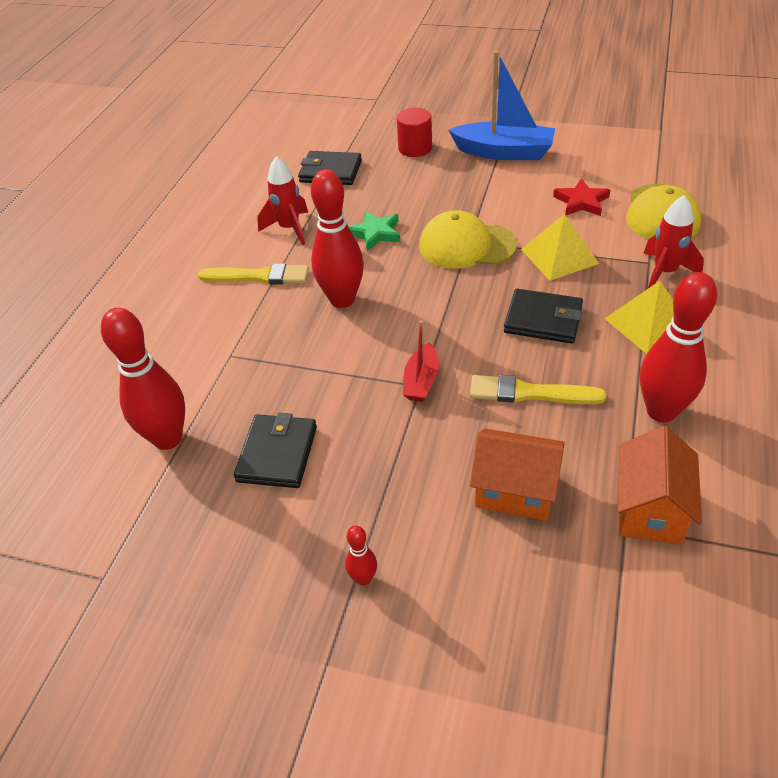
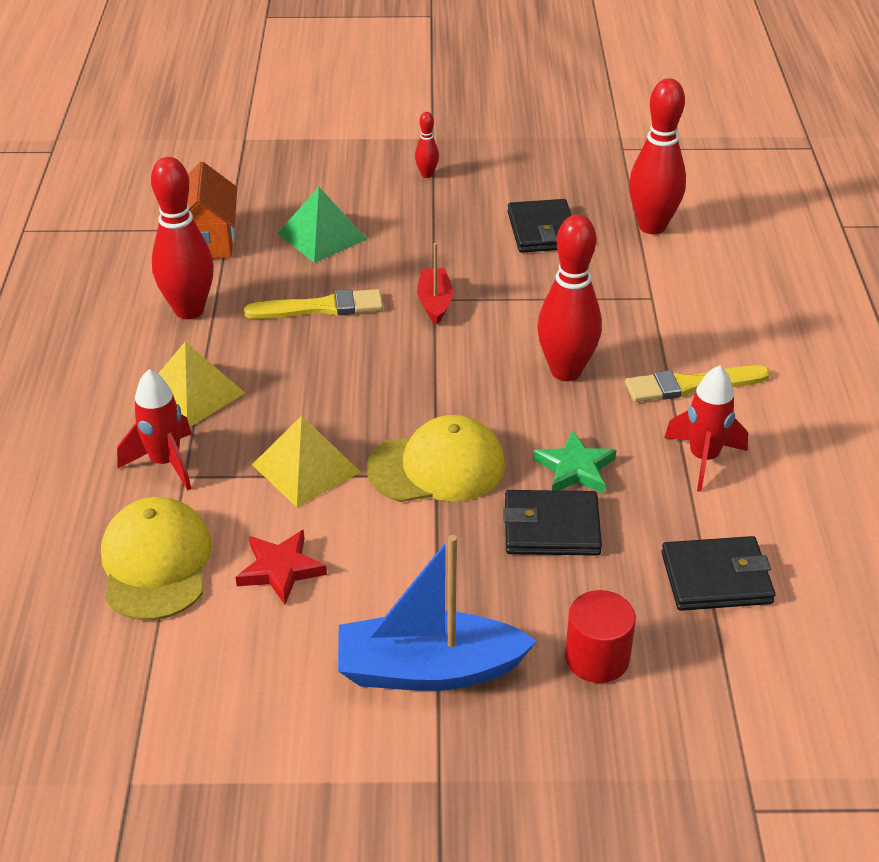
camera: 160 degrees right, 5 degrees down
orange house [470,428,565,521] -> green pyramid [277,187,367,263]
black wallet [504,289,583,344] -> black wallet moved to [503,490,602,556]

